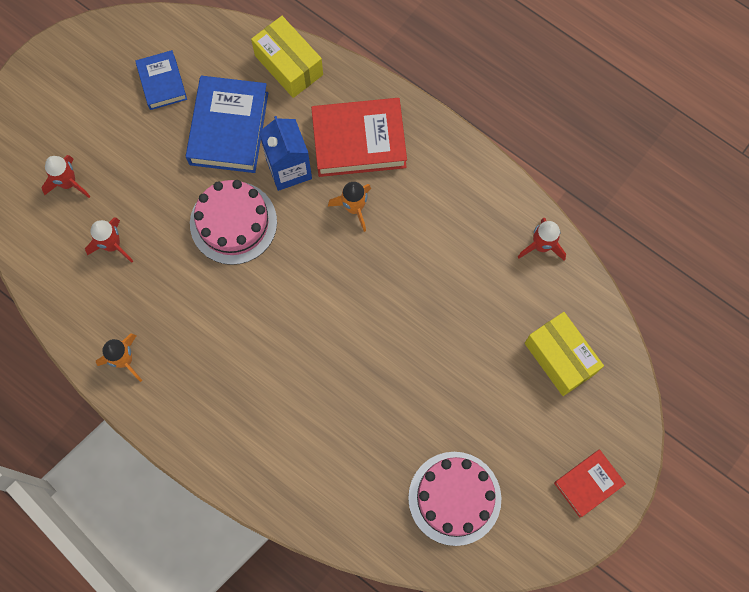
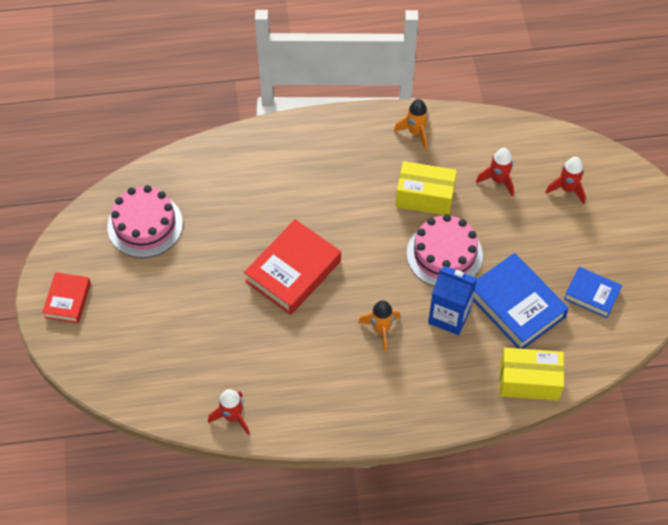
camera: 135 degrees right, 15 degrees down
red book [311,98,407,177] -> red book moved to [244,219,341,315]
yellow box [525,312,604,396] -> yellow box moved to [396,161,457,215]

